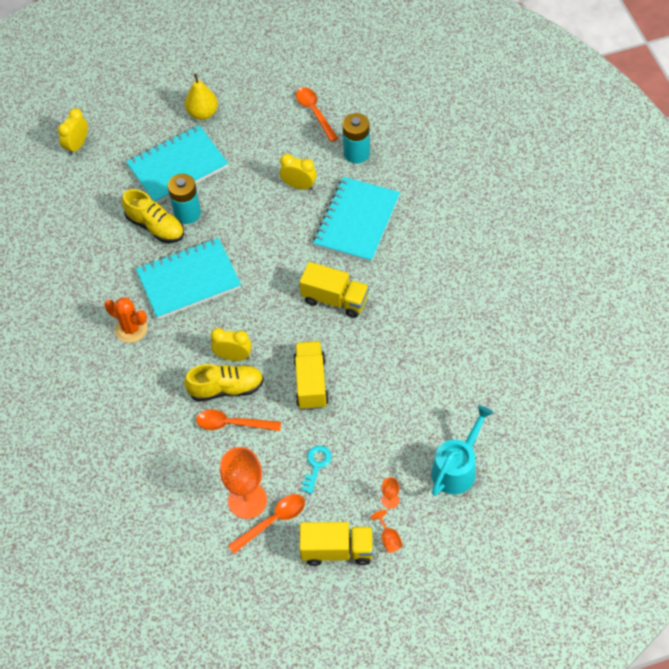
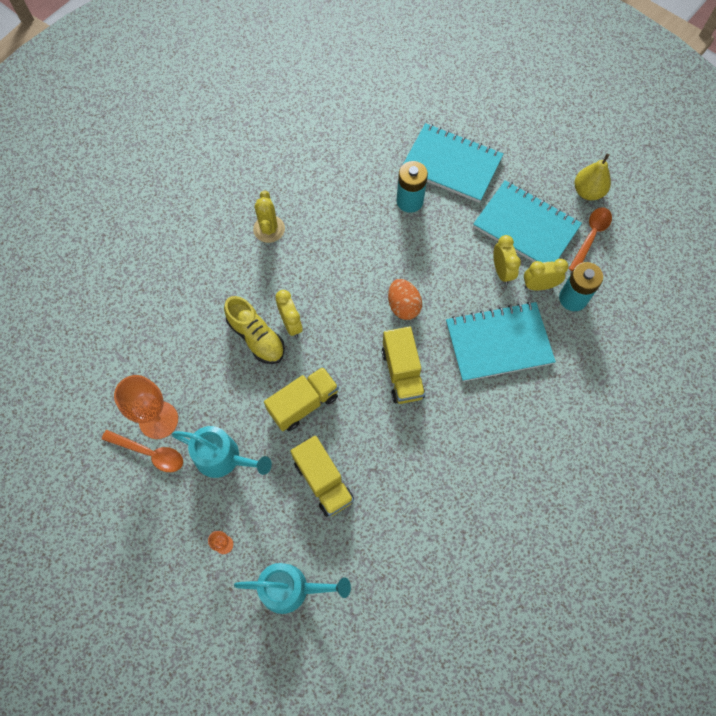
camera: 55 degrees right, 10 degrees up
yellow clock [58,108,88,155] -> yellow clock moved to [524,259,569,290]
orange cactus [104,297,148,343] -> yellow cactus [253,190,285,243]
yellow shoe [122,189,184,243] -> none
turquoise notebook [136,238,241,319] -> turquoise notebook moved to [473,180,582,263]
yellow pear [185,74,218,120] -> yellow pear moved to [574,154,611,200]
orange spoon [196,410,281,431] -> none
yellow truck [300,522,373,566] -> yellow truck moved to [290,436,354,517]
turquoise key [302,446,331,494] -> turquoise watering can [172,426,272,478]
orange goblet [371,510,403,553] -> none
none -> orange egg [388,279,422,320]

